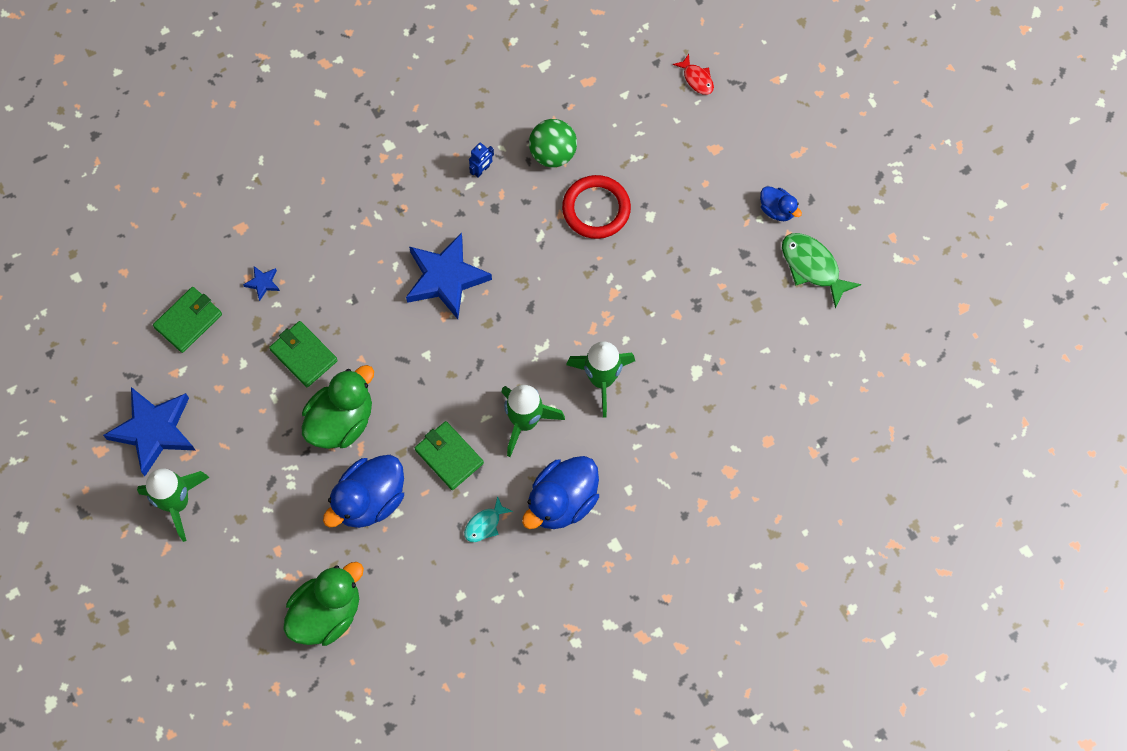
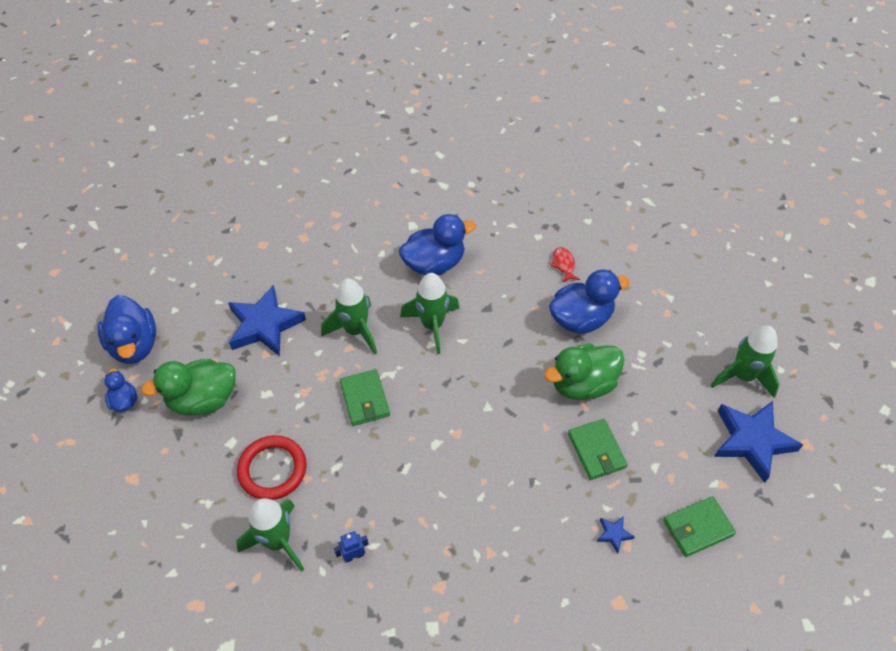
camera: 155 degrees left, 15 degrees down
green duck [283,562,364,646] -> green duck moved to [141,359,236,416]
blue star [406,233,492,319] -> blue star moved to [228,285,306,356]
green wallet [415,421,484,490] -> green wallet moved to [340,369,390,426]
turquoise fish [464,496,513,542] -> none
green ball [529,119,577,167] -> green rocket [236,498,304,572]
red fish [673,54,714,95] -> red fish moved to [551,247,580,283]
green fish [782,233,861,308] -> blue duck [97,295,156,364]

